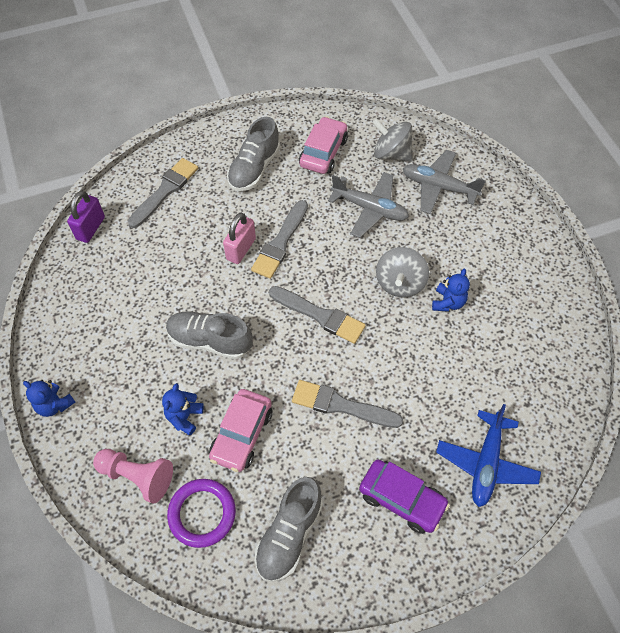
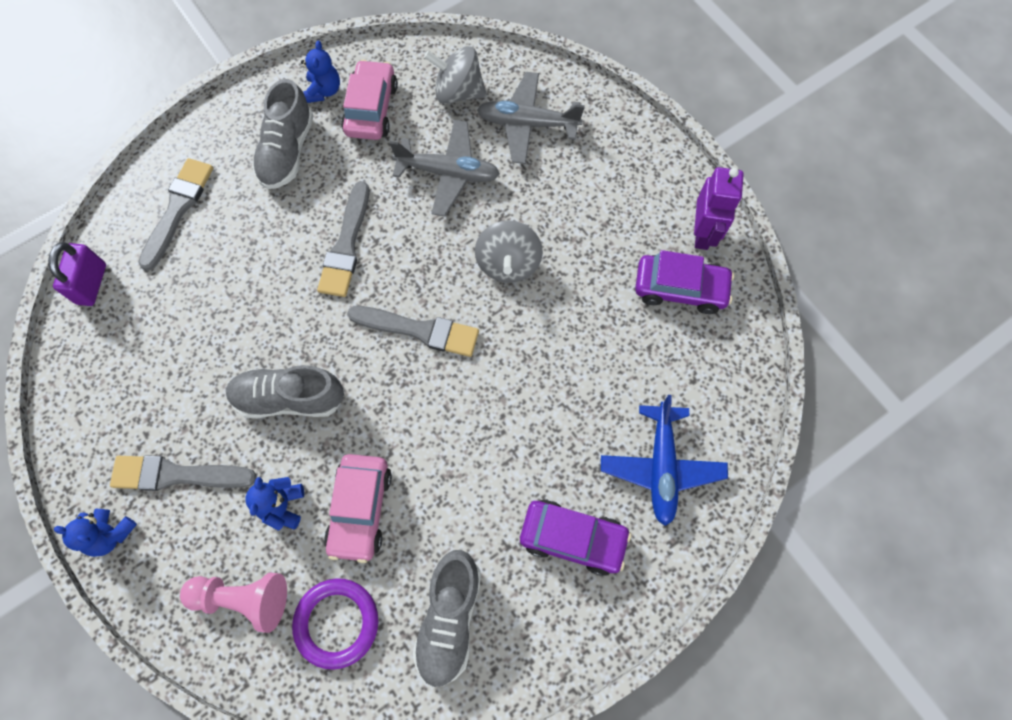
camera: 15 degrees left, 10 degrees up
pink padlock [223,213,256,264] -> none
grey brush [292,380,403,428] -> grey brush moved to [110,455,257,491]
blue teddy bear [432,269,470,312] -> blue teddy bear moved to [301,40,340,103]
none -> purple car [635,250,734,314]
none -> purple robot [694,167,744,250]

